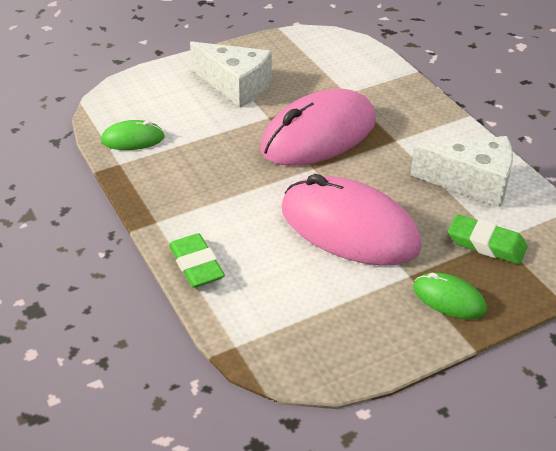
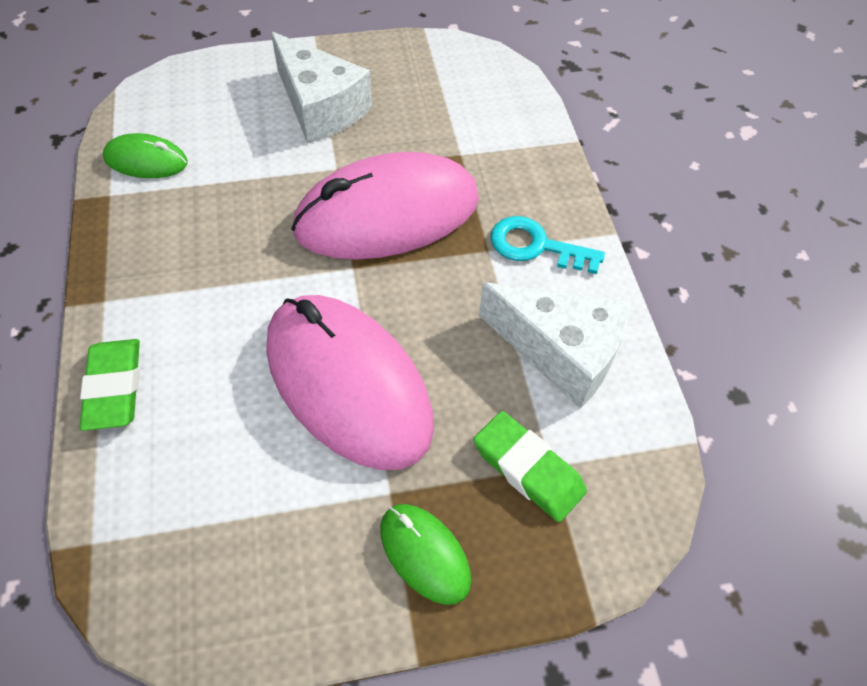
camera: 15 degrees right, 15 degrees up
none -> turquoise key [491,216,605,274]

